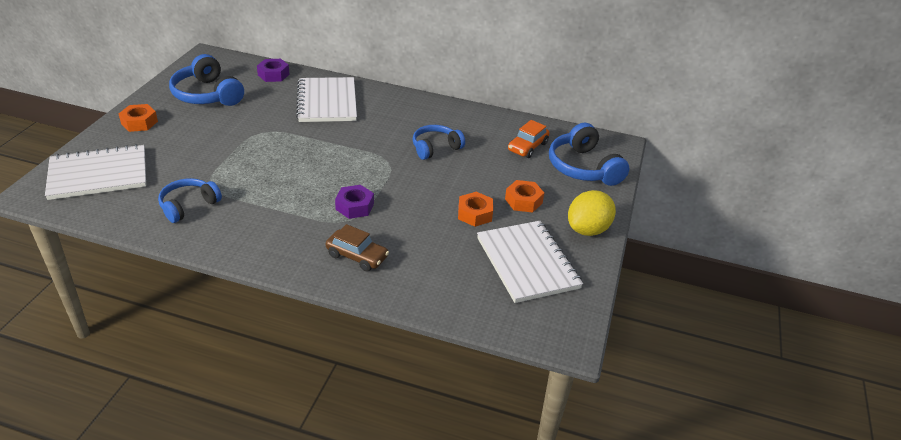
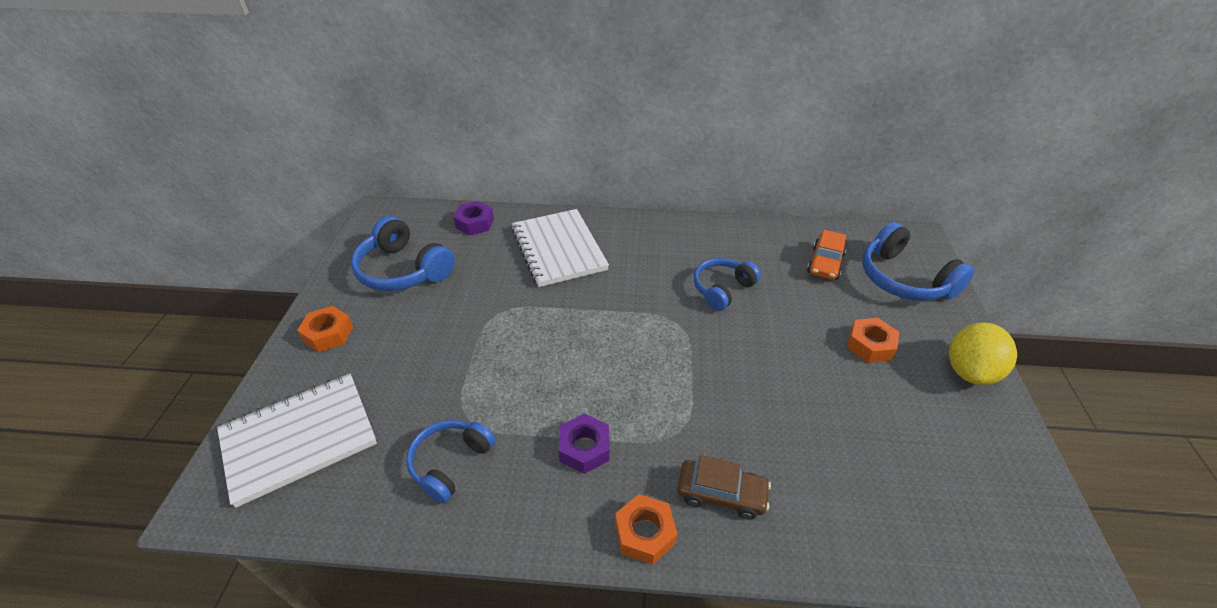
camera: 10 degrees left, 5 degrees up
purple nut [335,185,374,219] -> purple nut moved to [558,413,609,474]
orange nut [458,192,493,227] -> orange nut moved to [615,494,677,565]
white notebook [477,221,583,303] -> none

